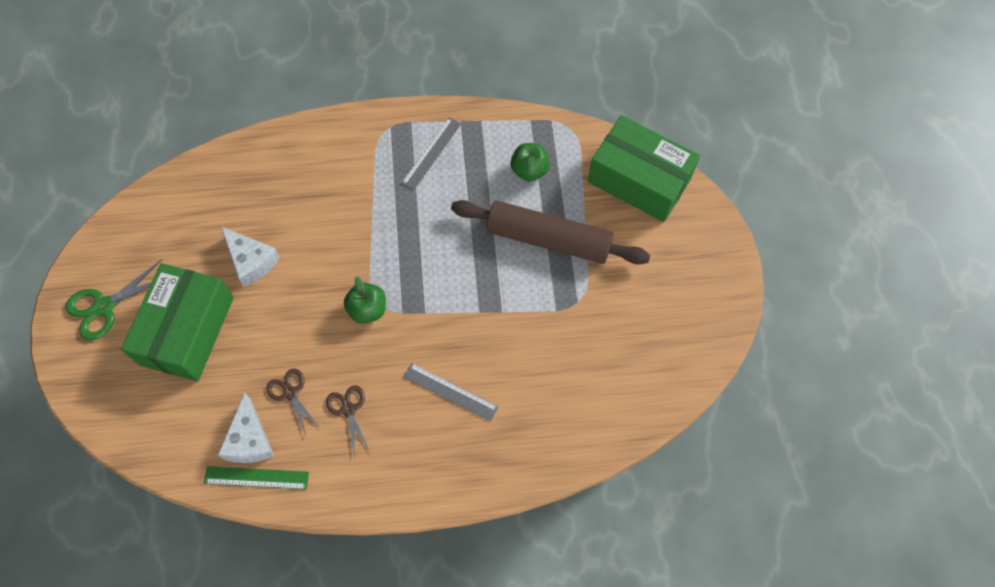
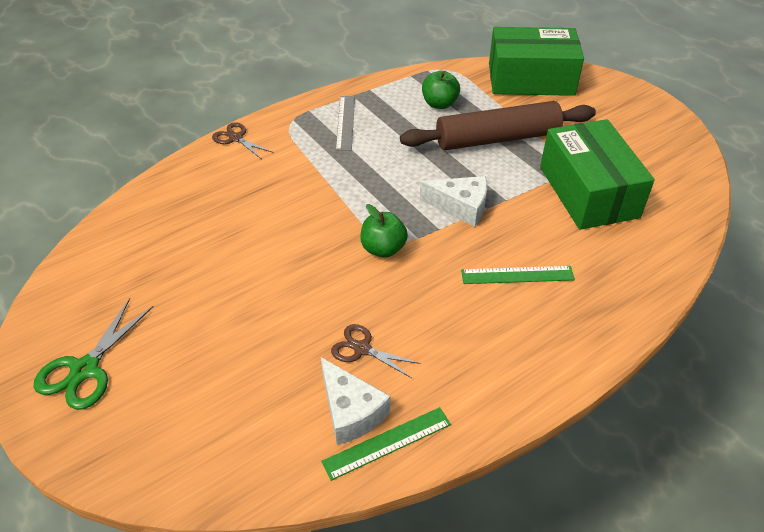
camera: 30 degrees left, 20 degrees down
green box [121,263,234,381] -> green box moved to [540,119,655,230]
white cheese [221,227,280,287] -> white cheese moved to [420,176,487,227]
brown scissors [326,385,371,454] -> brown scissors moved to [212,122,272,159]
grey ruler [403,363,498,422] -> green ruler [461,266,575,284]

